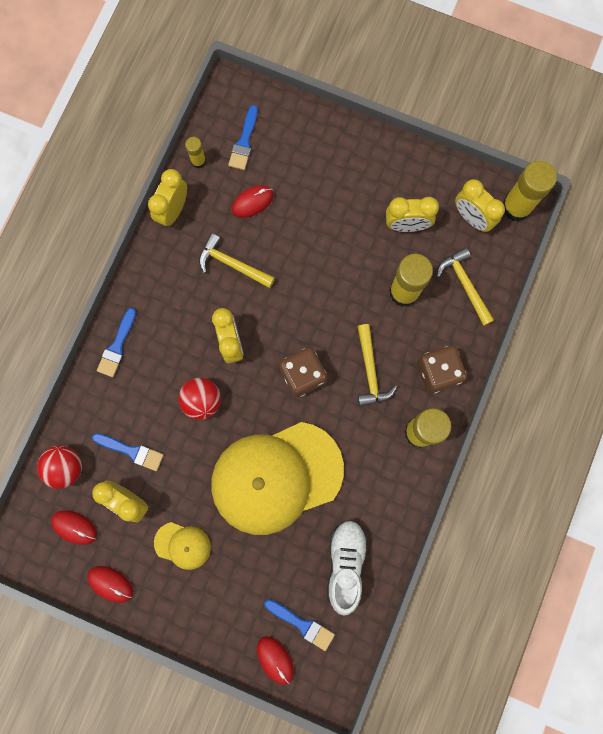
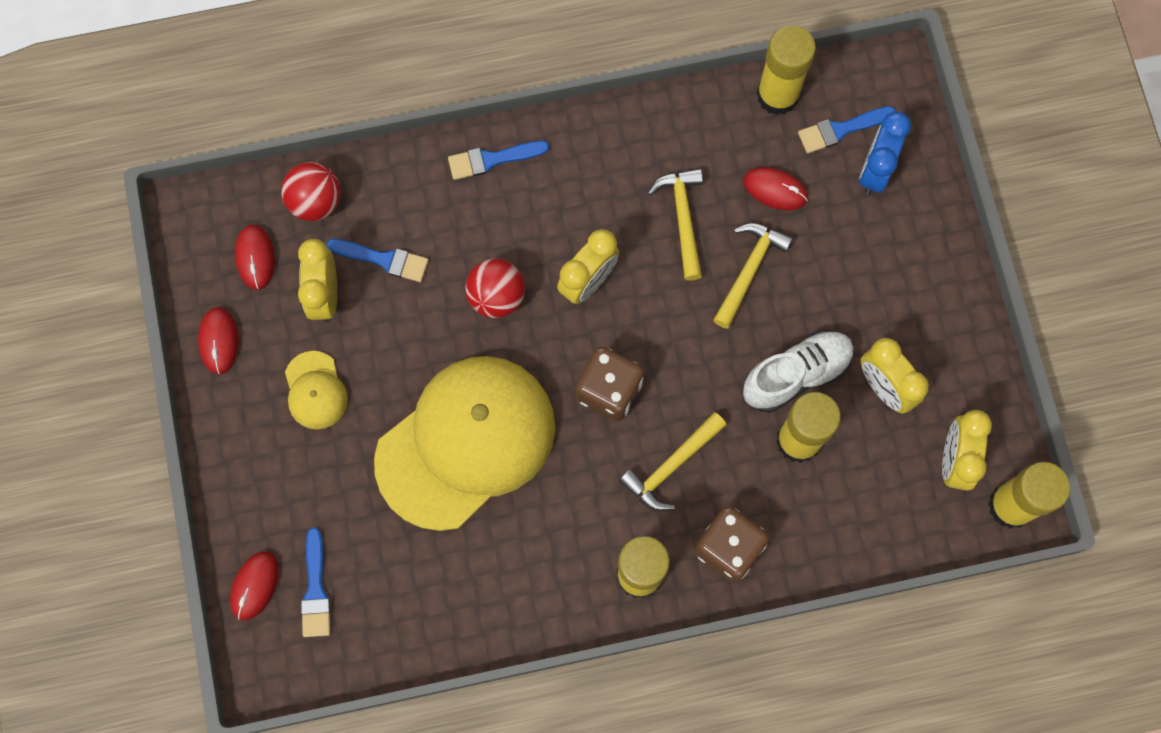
camera: 55 degrees right, 5 degrees down
blue brush [92,433,164,471] -> blue brush turned 60 degrees counterclockwise [327,239,429,282]
yellow clock [148,169,187,227] -> none
yellow glue stick [185,137,206,168] -> yellow glue stick [756,25,816,115], size x1.97
yellow cap [211,422,344,535] -> yellow cap turned 105 degrees clockwise [374,356,555,531]
white shoe [327,520,368,616] -> white shoe moved to [743,330,855,413]
yellow hammer [437,247,494,326] -> yellow hammer moved to [713,222,793,329]
none -> blue clock [859,111,911,195]

